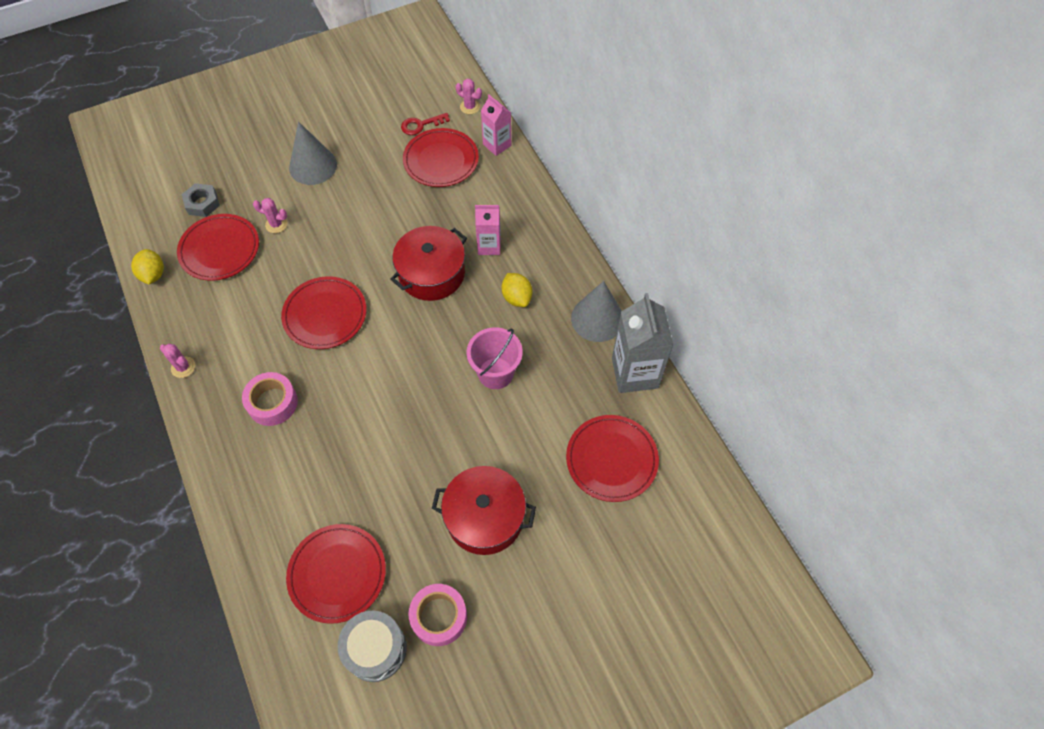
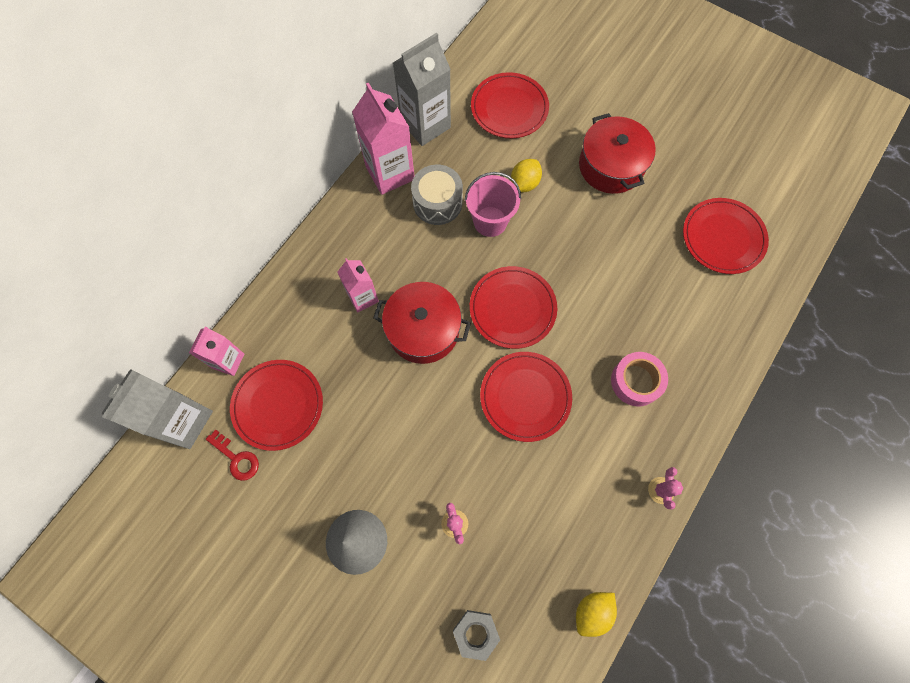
camera: 120 degrees left, 10 degrees up
red plate [177,214,259,281] -> red plate moved to [470,266,557,349]
grey drum [338,611,407,682] -> grey drum moved to [411,165,463,225]
pink tape [408,584,467,646] -> none
pink cactus [456,79,482,114] -> grey carton [101,369,213,449]
yellow lemon [502,273,532,307] -> yellow lemon moved to [511,159,542,192]
grey cone [571,281,622,342] -> pink carton [352,82,414,195]

